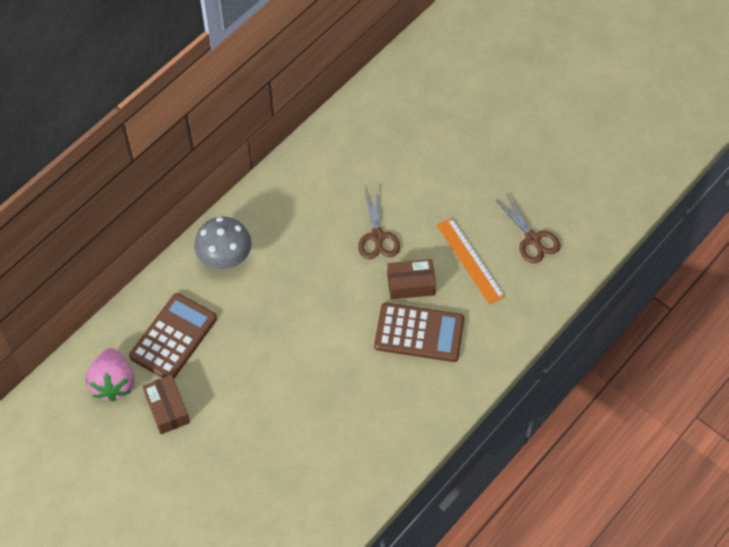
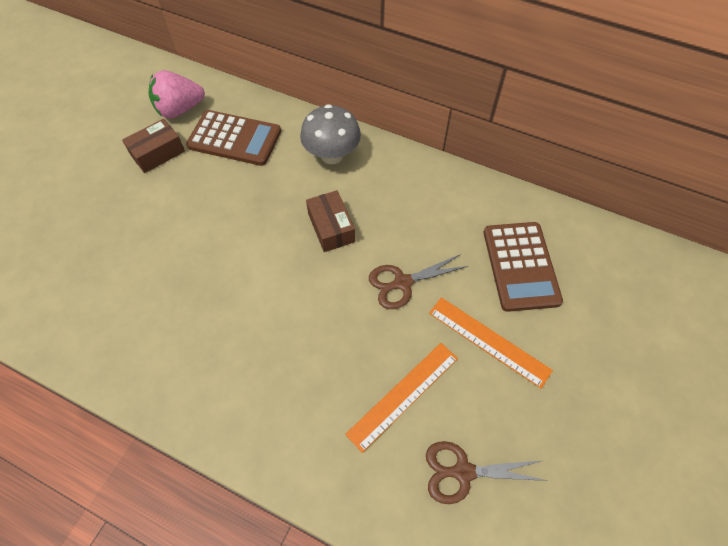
camera: 75 degrees right, 0 degrees up
brown calculator [374,303,464,362] -> brown calculator moved to [484,222,563,312]
brown box [387,259,436,299] -> brown box moved to [306,190,355,252]
brown scissors [495,194,560,264] -> brown scissors turned 45 degrees clockwise [426,441,548,504]
none -> orange ruler [429,297,553,389]

